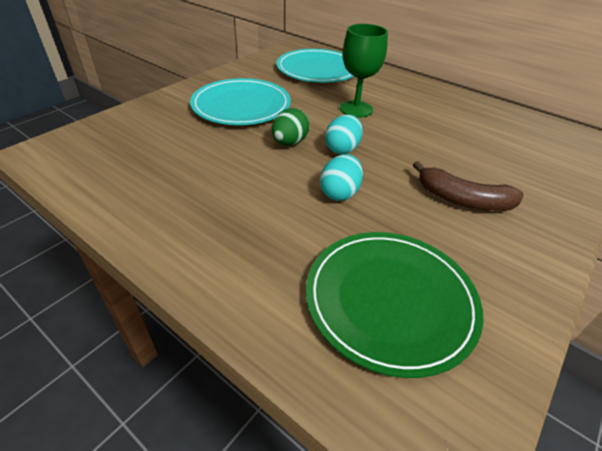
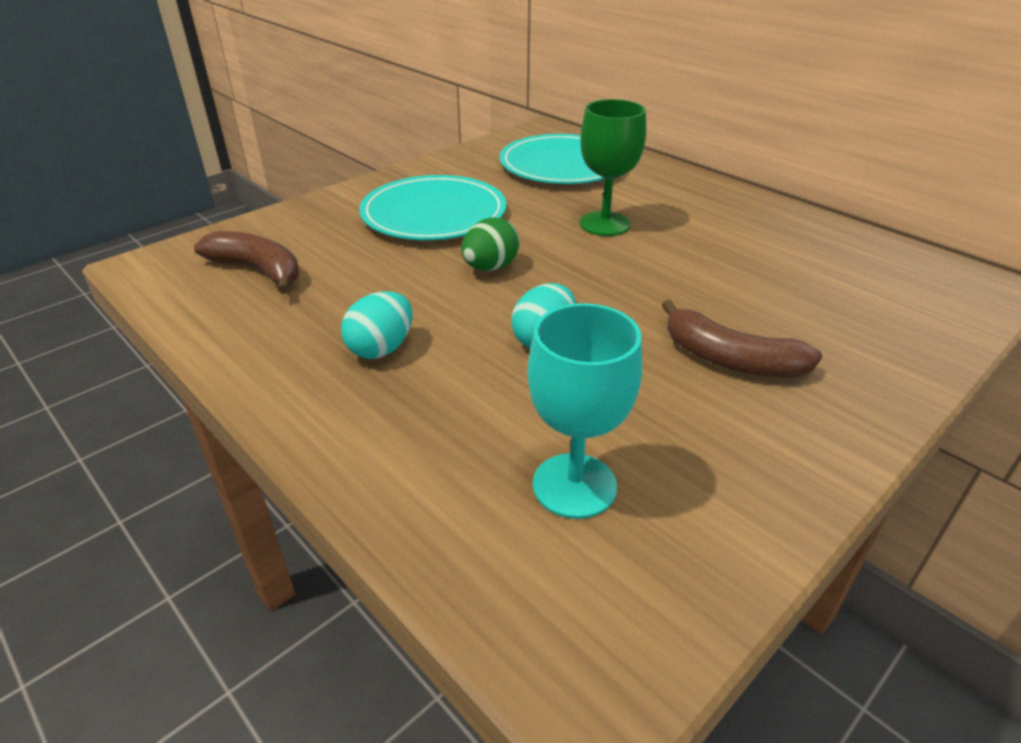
camera: 10 degrees right, 5 degrees down
green plate [306,232,484,378] -> turquoise goblet [527,303,642,519]
turquoise egg [325,115,363,155] -> turquoise egg moved to [341,291,413,359]
none -> brown banana [194,231,300,294]

